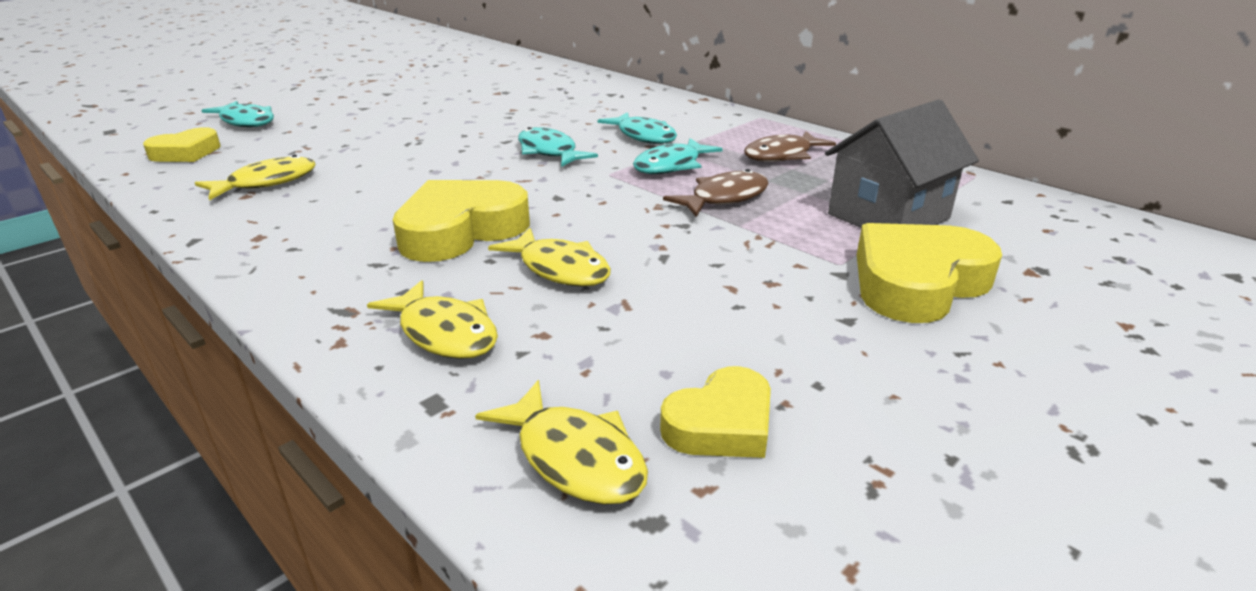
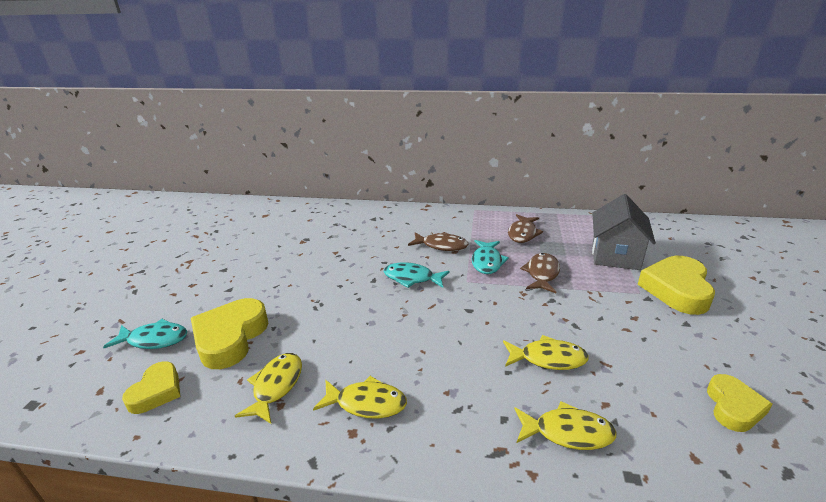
camera: 35 degrees left, 0 degrees up
yellow heart [393,180,530,262] -> yellow heart moved to [191,298,268,369]
yellow fish [475,380,648,505] -> yellow fish moved to [313,376,407,419]
turquoise fish [597,112,677,144] -> brown fish [408,232,468,251]

